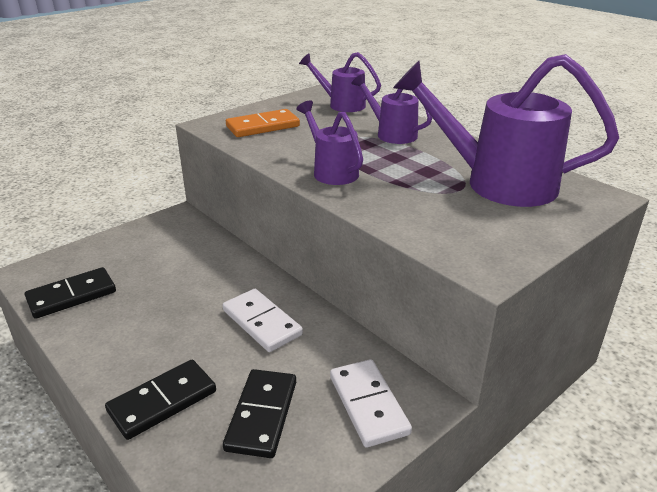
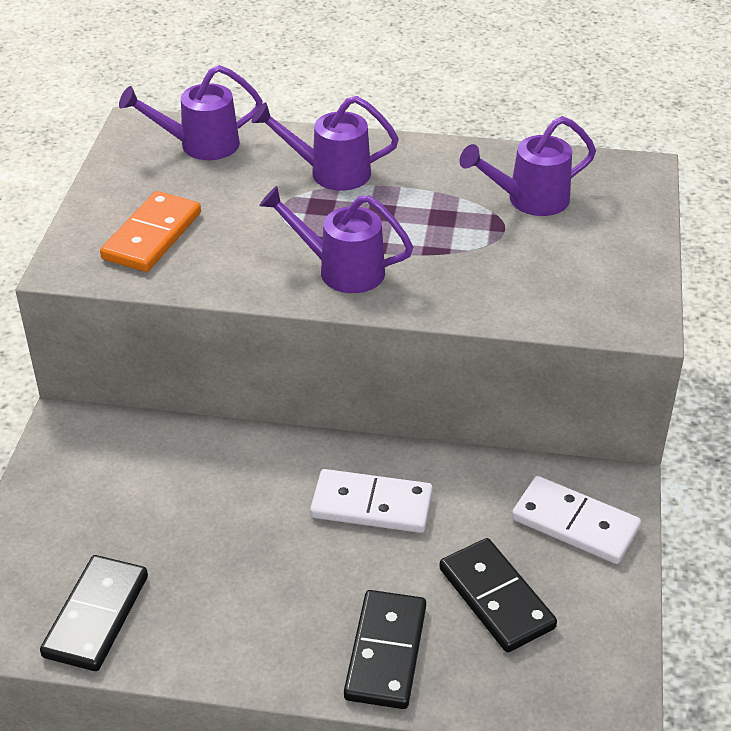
camera: 40 degrees left, 10 degrees up
purple watering can [393,54,619,207] -> purple watering can [459,116,596,216], size x0.54

